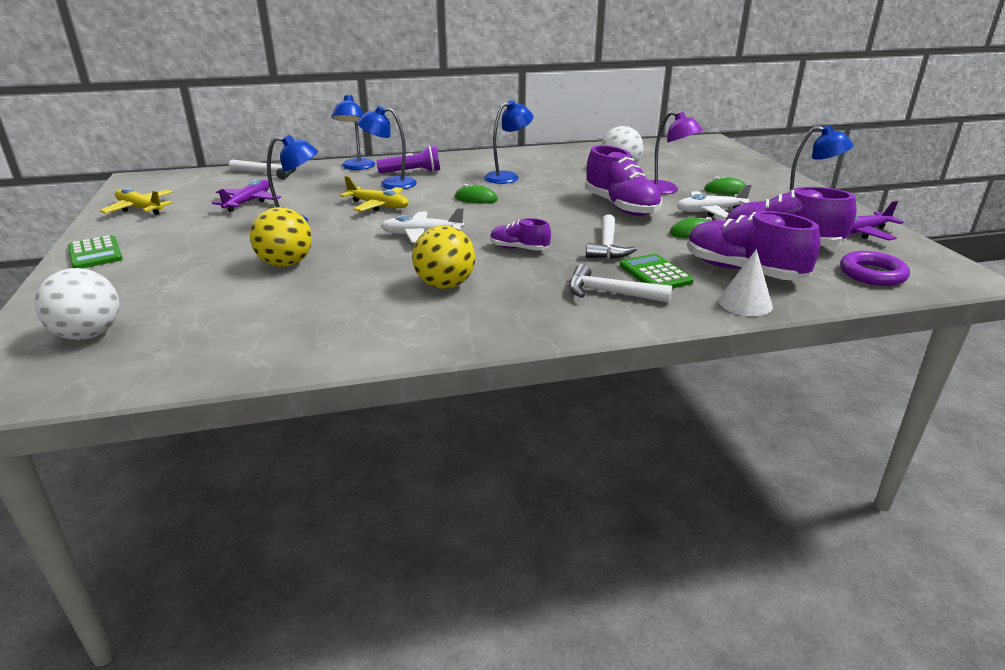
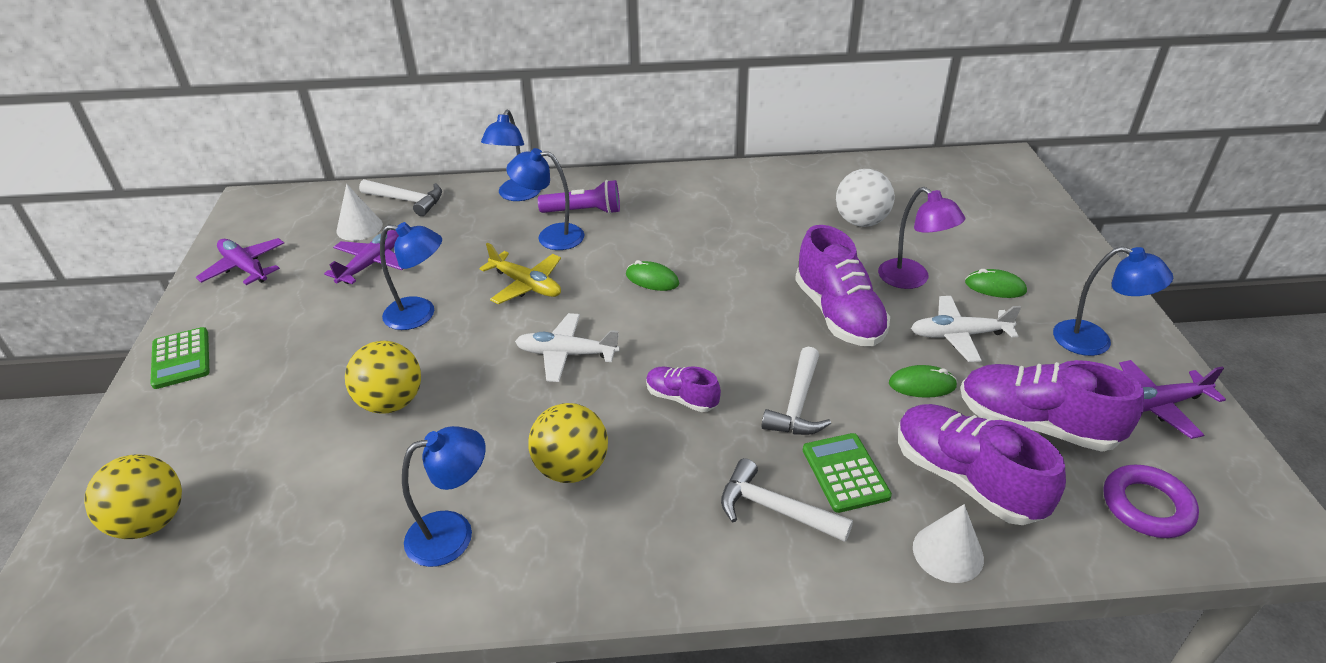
camera: 10 degrees right, 10 degrees up
white ball [35,268,119,340] -> yellow ball [84,455,182,539]
yellow plane [100,188,173,215] -> purple plane [196,238,284,285]
blue lamp [484,100,534,184] -> blue lamp moved to [402,426,486,567]
none -> white cone [336,184,383,241]

